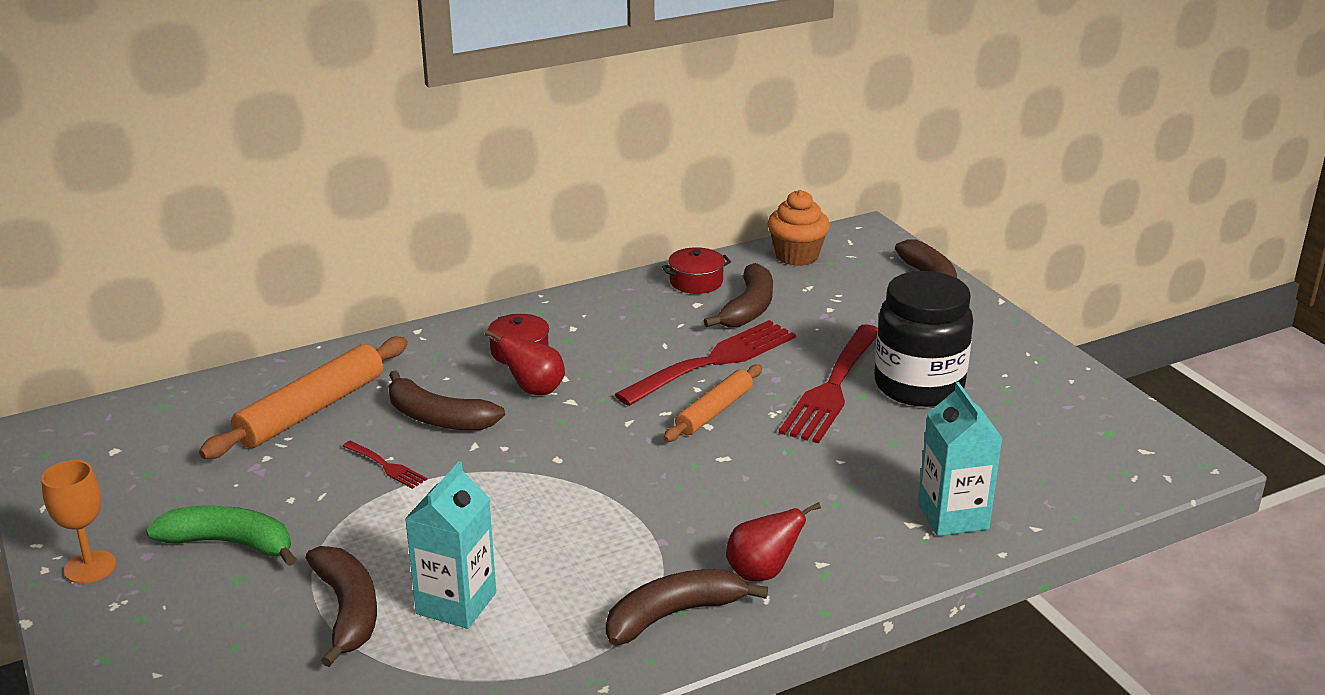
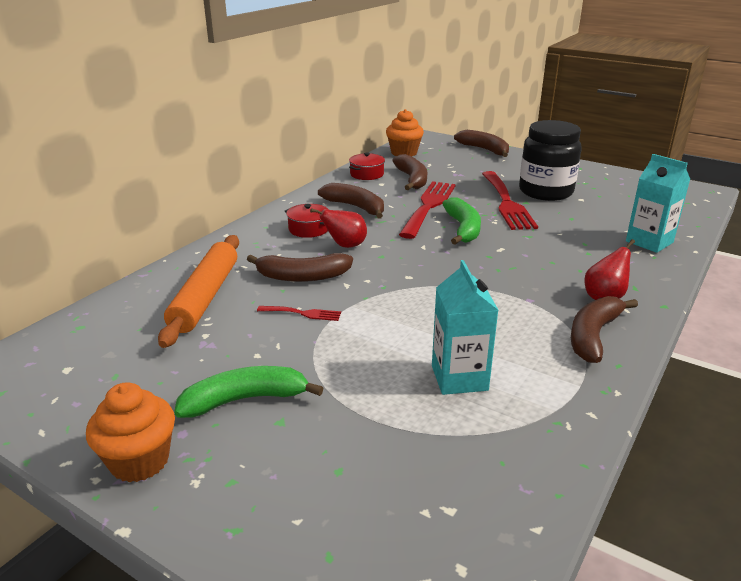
camera: 30 degrees left, 0 degrees up
orange goblet [41,460,116,584] -> orange cupcake [86,382,175,482]
brown banana [306,546,377,667] -> brown banana moved to [318,183,384,219]
orange rolling pin [663,364,762,442] -> green banana [442,197,481,245]

